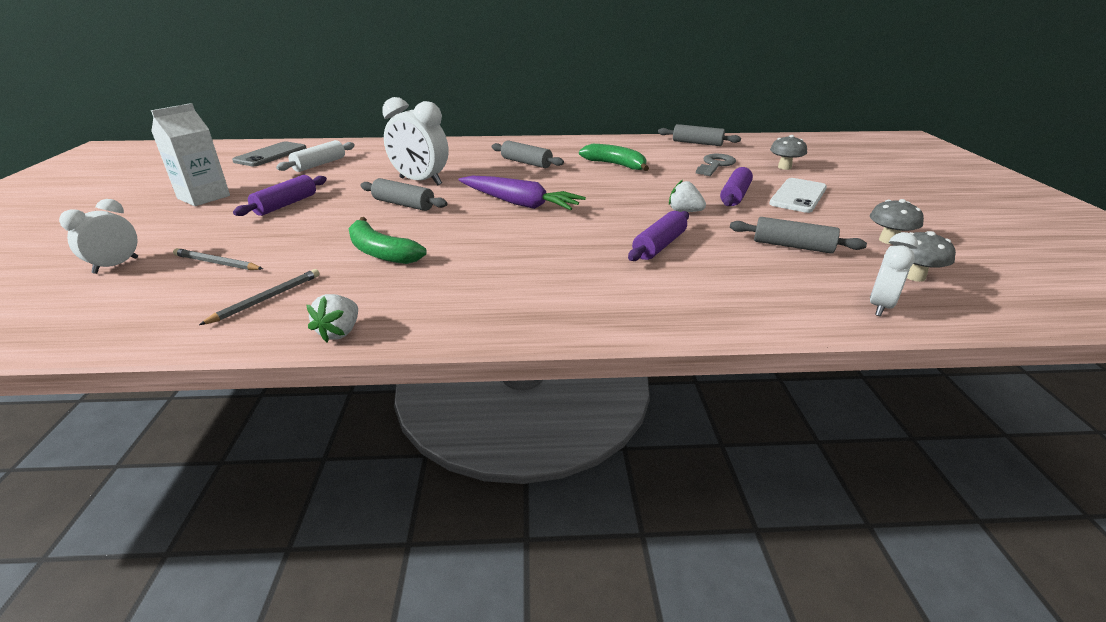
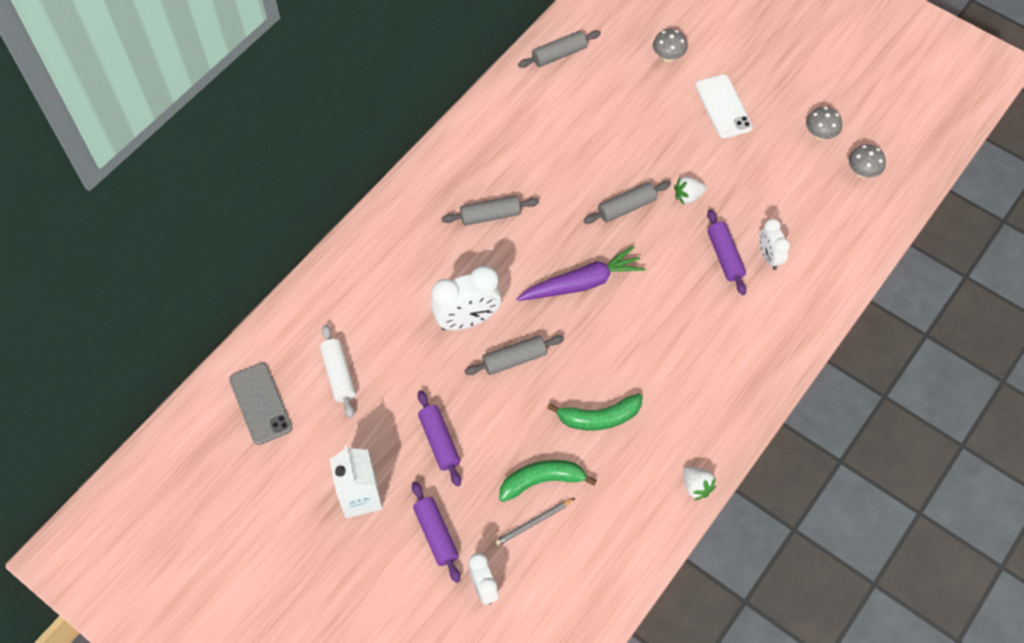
camera: 50 degrees left, 30 degrees up
grey pencil [199,269,320,325] -> none
green banana [579,144,649,171] -> green banana moved to [499,460,597,502]
grey key [696,154,736,176] -> none
purple rolling pin [720,167,753,206] -> purple rolling pin moved to [412,481,460,583]
grey rolling pin [730,217,867,254] -> grey rolling pin moved to [583,181,671,224]
white clock [870,232,918,316] -> white clock moved to [759,219,790,270]

